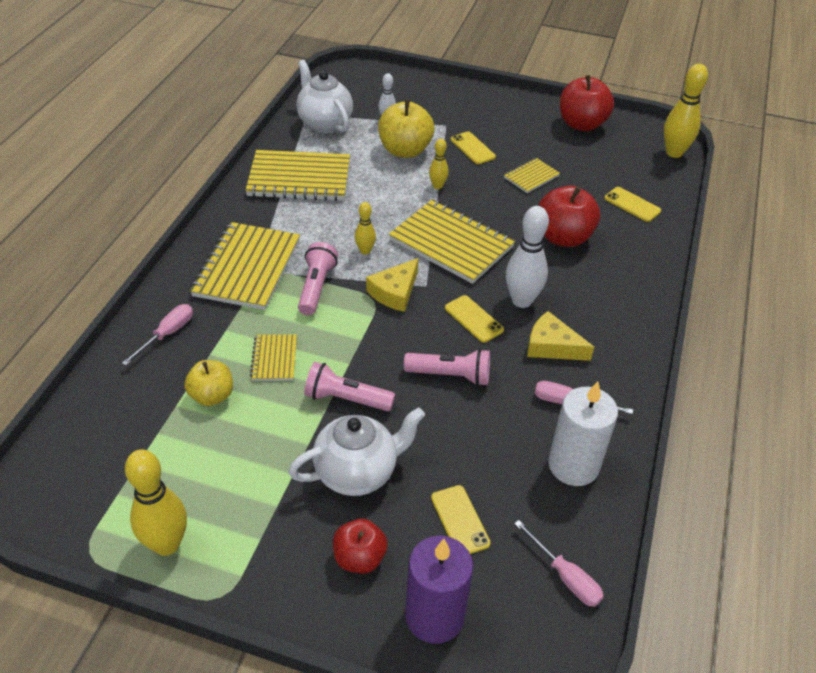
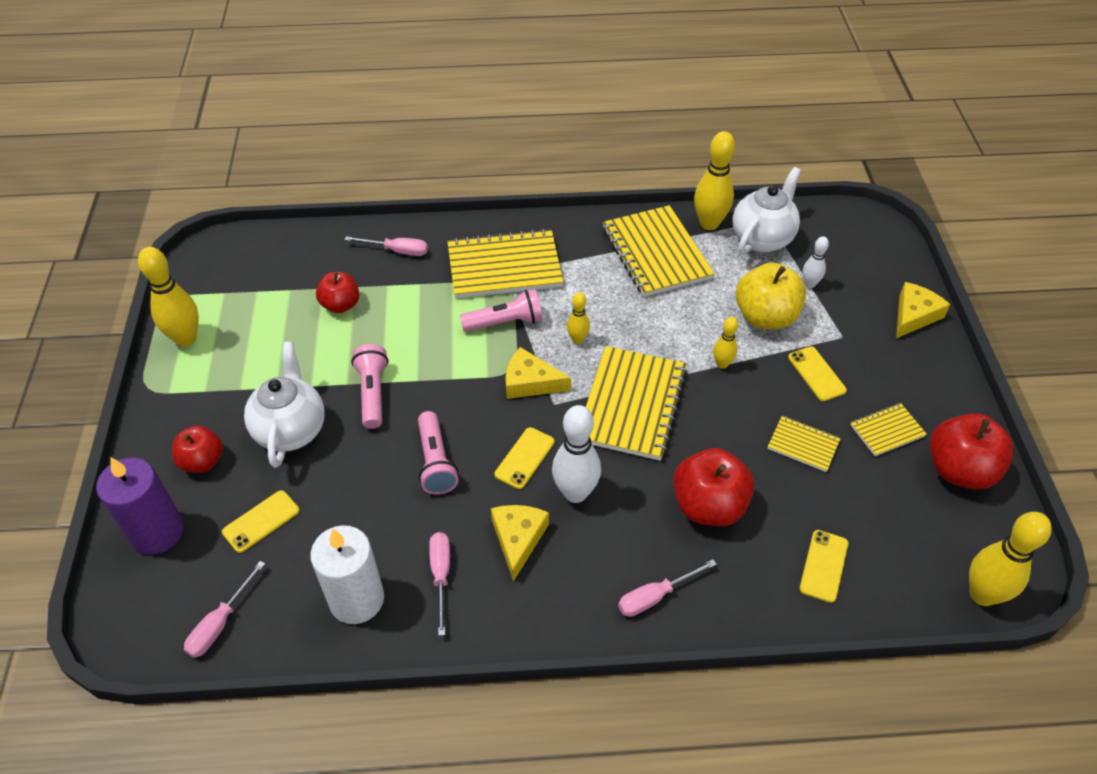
camera: 70 degrees right, 5 degrees up
yellow apple [185,360,233,406] -> red apple [316,272,359,313]
yellow notebook [250,335,297,381] -> yellow notebook moved to [850,403,927,456]
white teapot [288,407,425,496] -> white teapot turned 135 degrees counterclockwise [244,342,325,468]
yellow phone [451,131,496,164] -> yellow phone turned 60 degrees counterclockwise [788,346,847,401]
none -> pink screwdriver [618,559,717,617]
none -> yellow bowling pin [694,131,735,230]
none -> yellow cheese [896,282,951,338]

